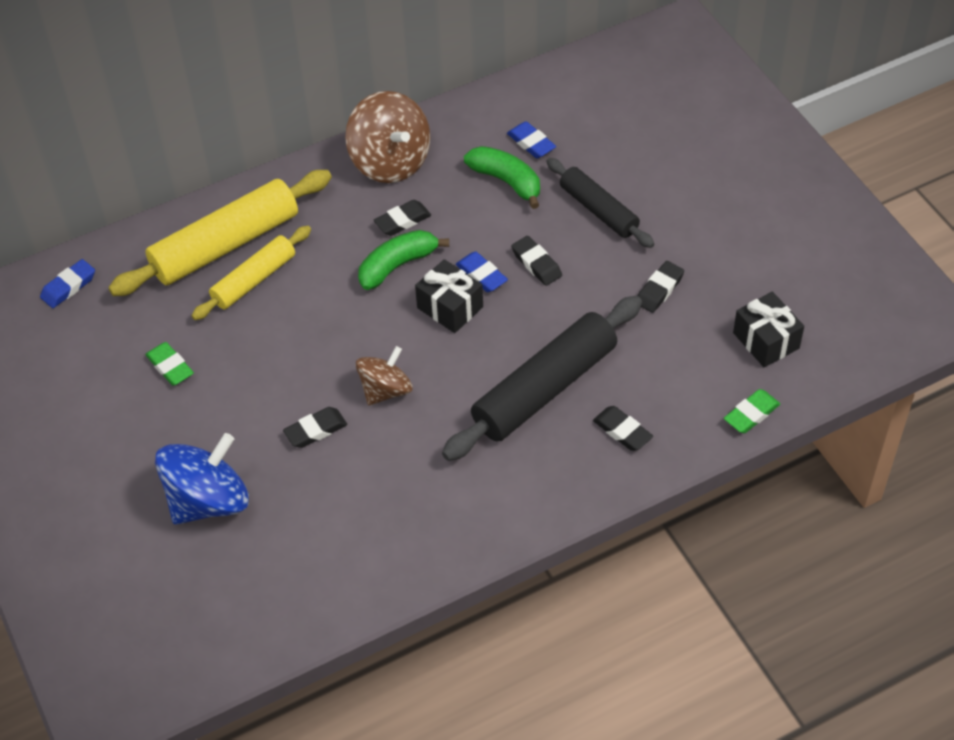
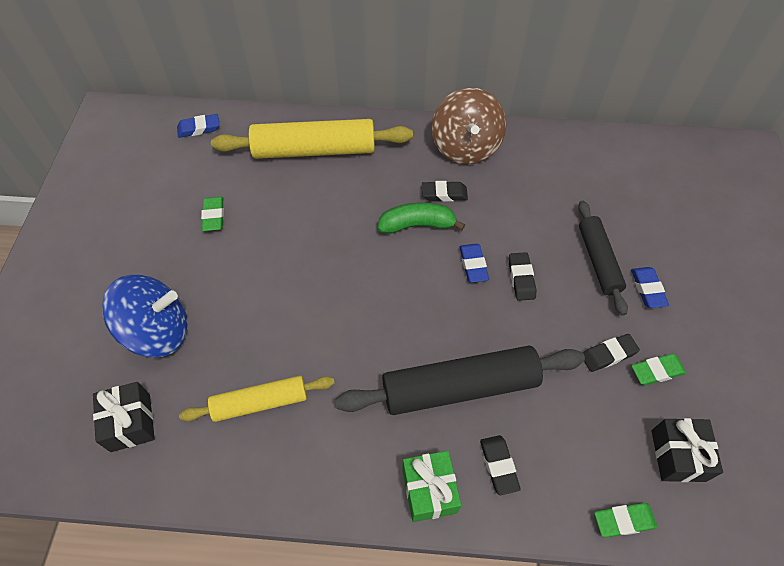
camera: 30 degrees right, 5 degrees up
yellow rolling pin [192,226,311,320] -> yellow rolling pin moved to [179,375,335,422]
black eraser [283,407,347,448] -> none
brown spinning top [356,346,413,406] -> none
black gift [415,259,483,333] -> black gift moved to [93,382,155,452]
green banana [464,146,540,209] -> none
blue eraser [507,121,556,158] -> blue eraser moved to [631,267,669,308]
none -> green gift [402,451,461,522]
none -> green eraser [632,354,686,386]

